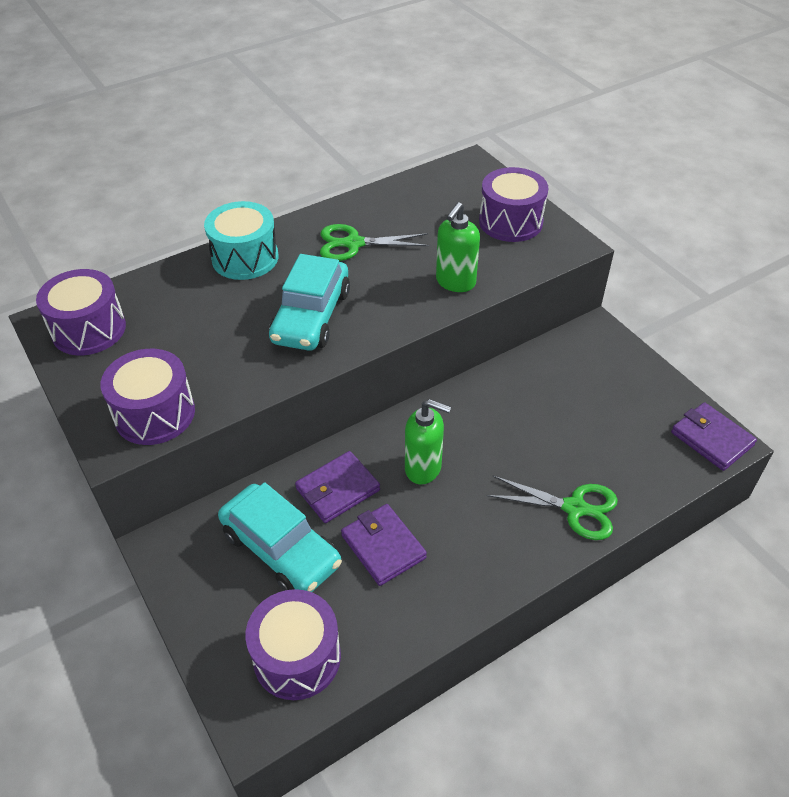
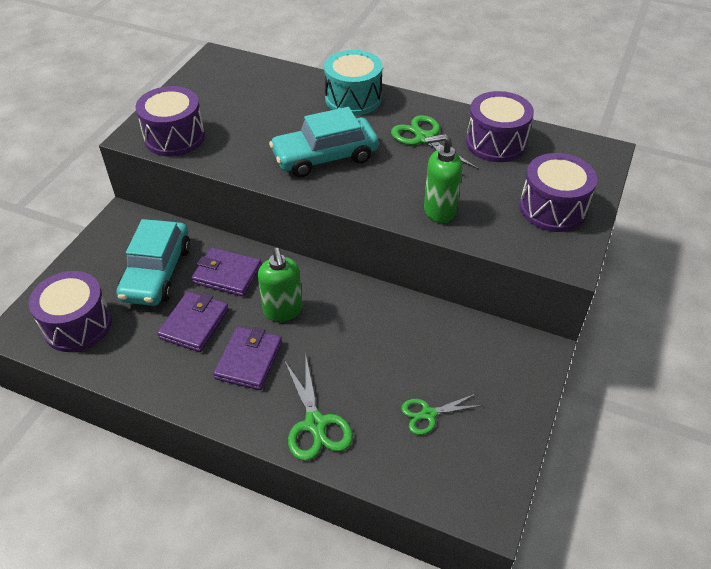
camera: 55 degrees right, 0 degrees up
purple drum [36,269,126,355] -> purple drum moved to [466,91,534,162]
purple wallet [671,402,757,471] -> purple wallet moved to [213,326,282,390]
none -> green scissors [401,394,483,435]

